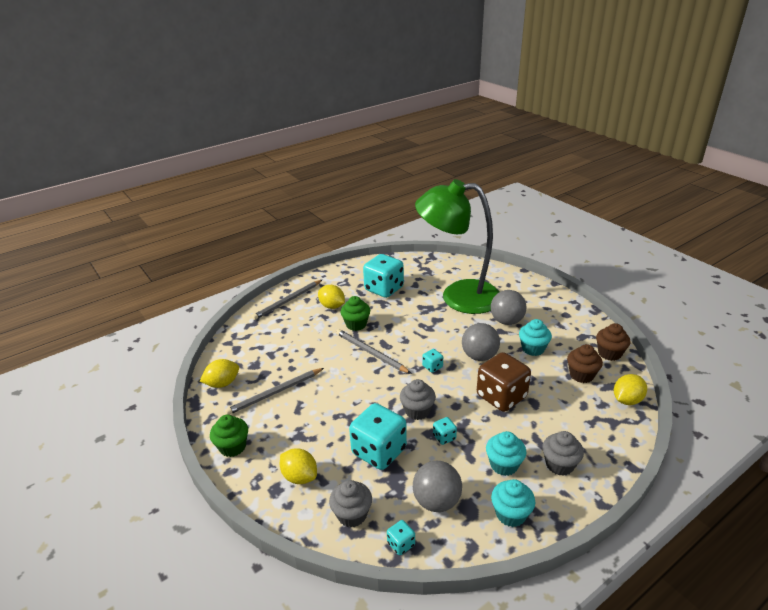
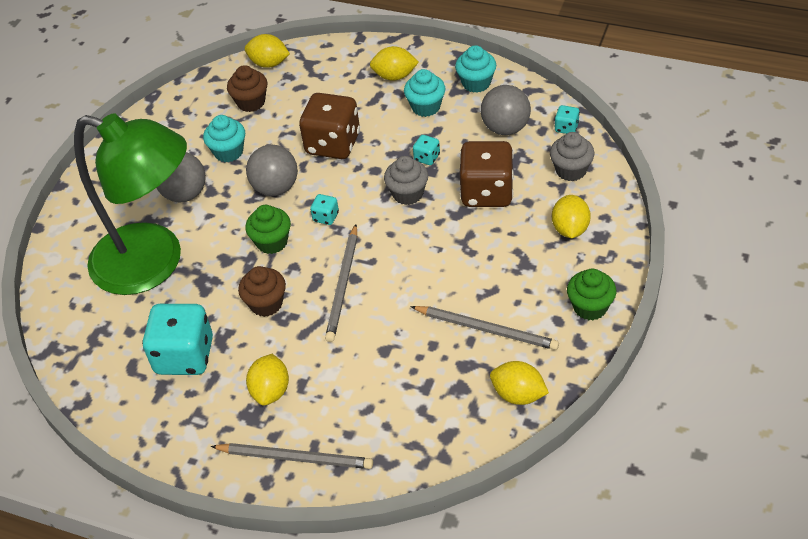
camera: 120 degrees left, 15 degrees up
green cupcake [341,296,370,331] -> green cupcake moved to [245,205,291,254]
turquoise dice [349,403,407,470] -> brown dice [460,141,514,207]
green lamp [415,179,499,314] -> green lamp turned 45 degrees counterclockwise [74,113,187,295]
grey cupcake [542,431,584,476] -> yellow lemon [370,46,419,81]
brown cupcake [596,323,630,361] -> brown cupcake moved to [238,266,286,317]

